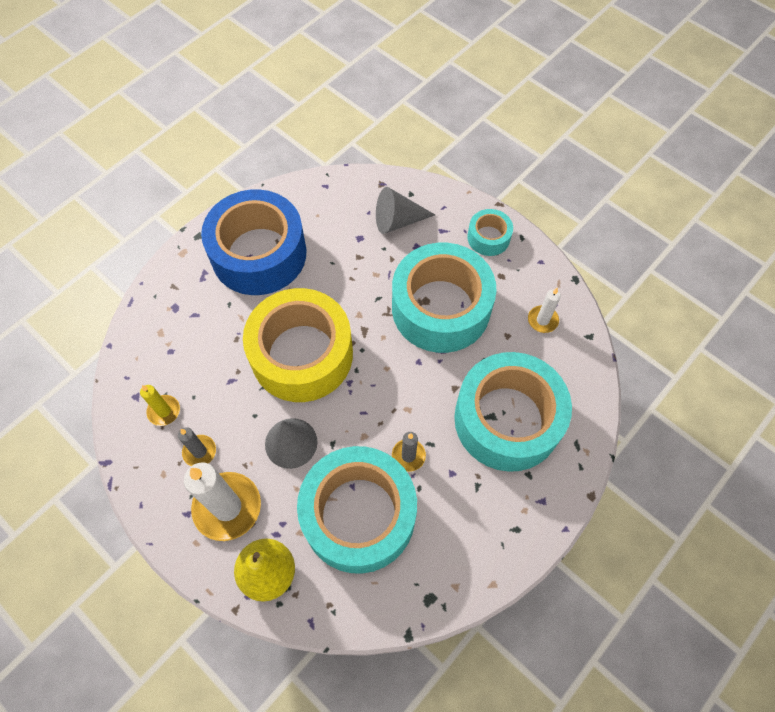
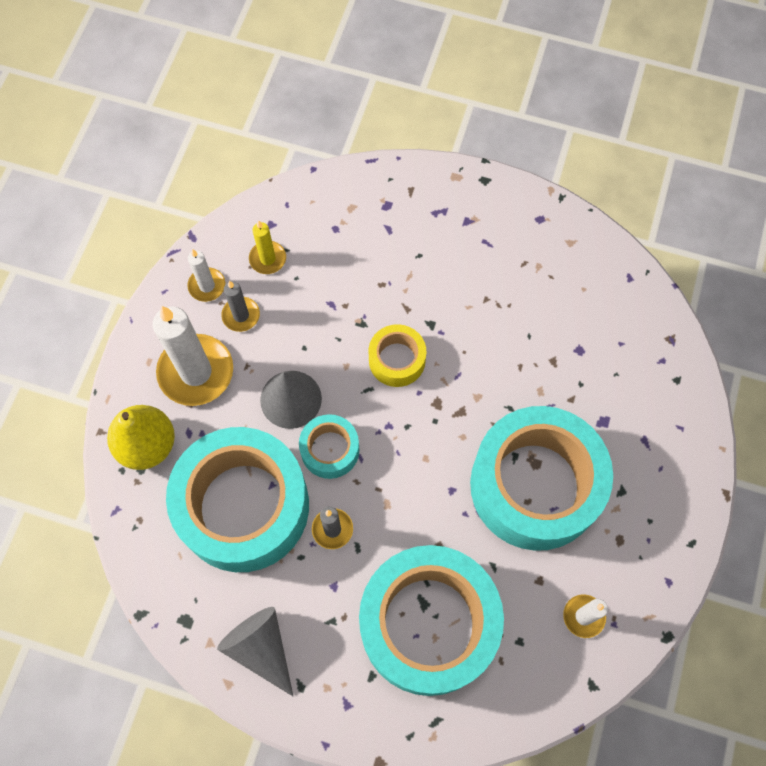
camera: 65 degrees right, 5 degrees up
blue tape [201,189,306,295] -> none
yellow tape [243,288,353,402] -> yellow tape [368,324,426,387], size x0.46
grey cone [376,187,435,234] -> grey cone moved to [217,607,293,696]
turquoise tape [467,209,513,256] -> turquoise tape moved to [299,414,359,479]
none -> white candle [187,249,225,302]

